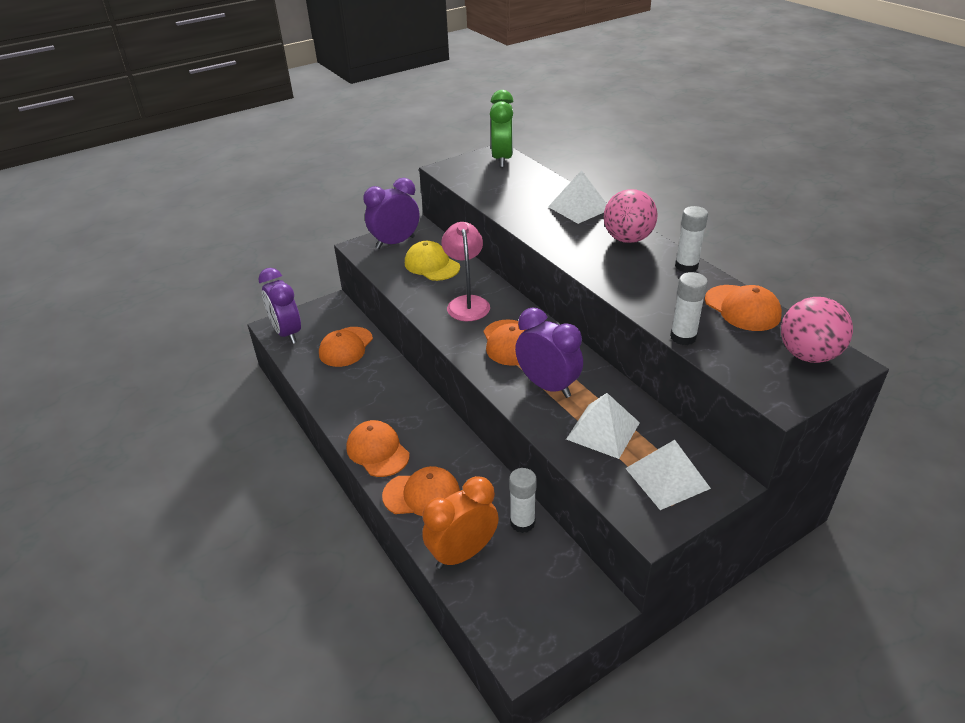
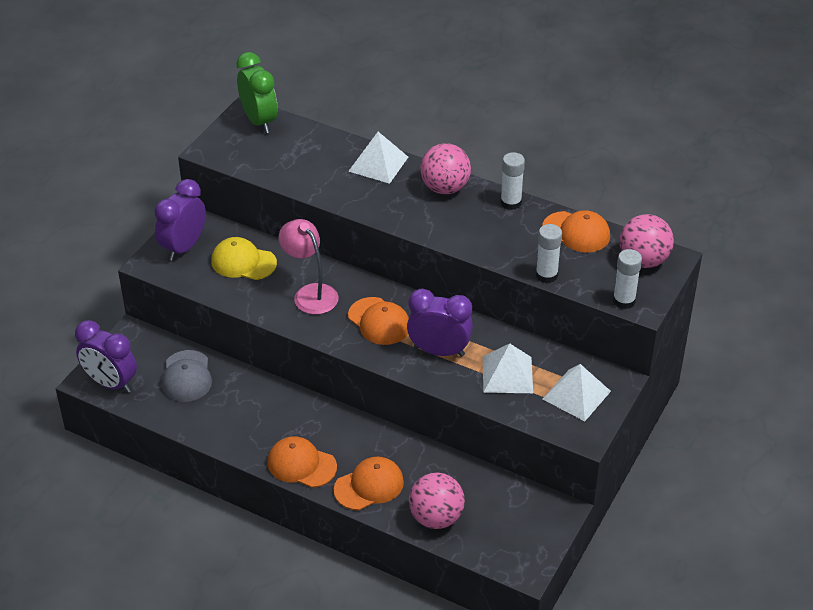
camera: 30 degrees left, 5 degrees up
orange cap [319,327,373,367] -> grey cap [162,350,212,402]
orange clock [422,476,499,569] -> pink ball [409,473,465,529]
white glue stick [509,468,537,533] -> white glue stick moved to [613,249,642,309]

